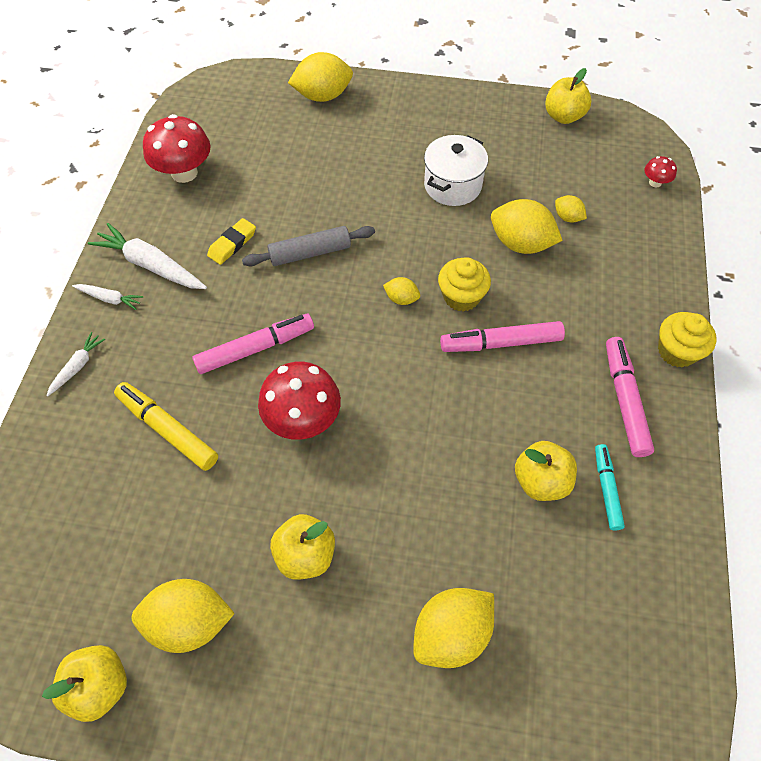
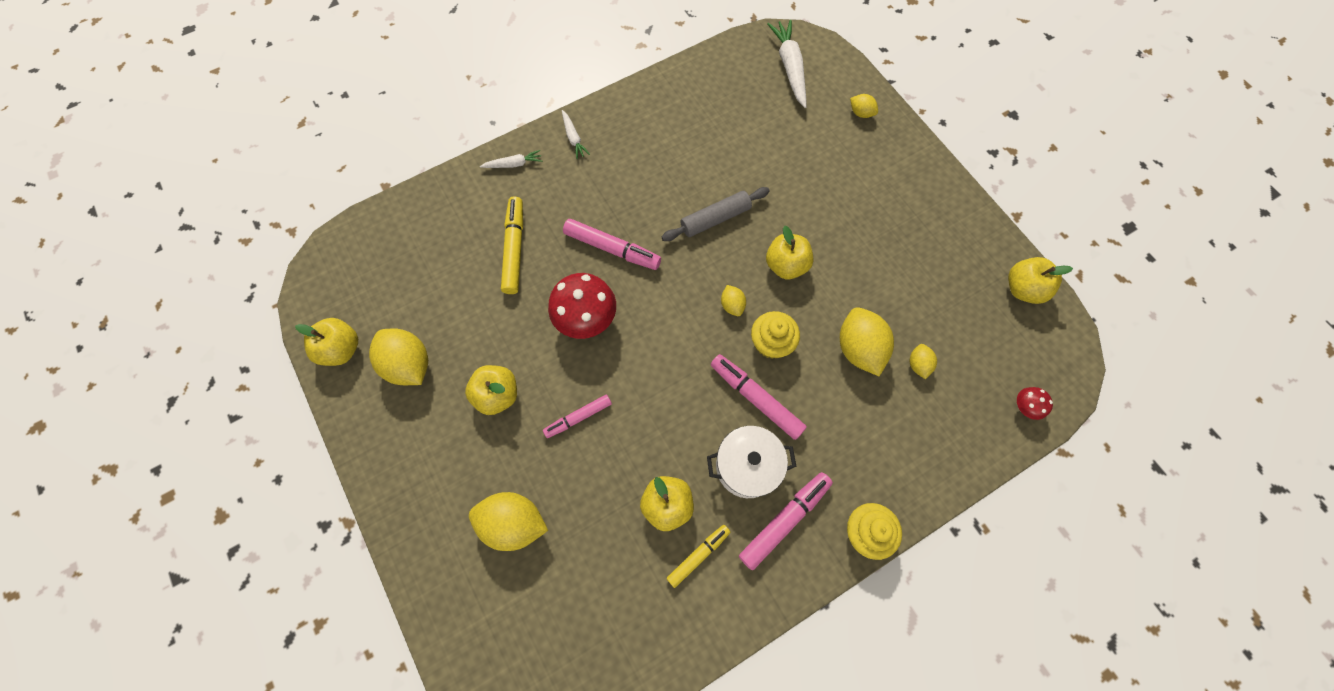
camera: 50 degrees right, 10 degrees up
white carrot [88,223,207,289] -> white carrot moved to [768,20,807,108]
red mushroom [143,114,211,183] -> none
yellow eraser [207,218,256,265] -> none
grey rolling pin [242,226,375,266] -> grey rolling pin turned 60 degrees counterclockwise [662,187,770,241]
yellow lemon [288,52,353,102] -> yellow lemon [850,94,878,118], size x0.50
white pot [424,135,488,206] -> white pot moved to [707,426,796,498]
turquoise marker [595,444,625,531] -> yellow marker [667,525,730,588]
none -> pink marker [543,394,612,438]
none -> yellow apple [766,226,814,279]

